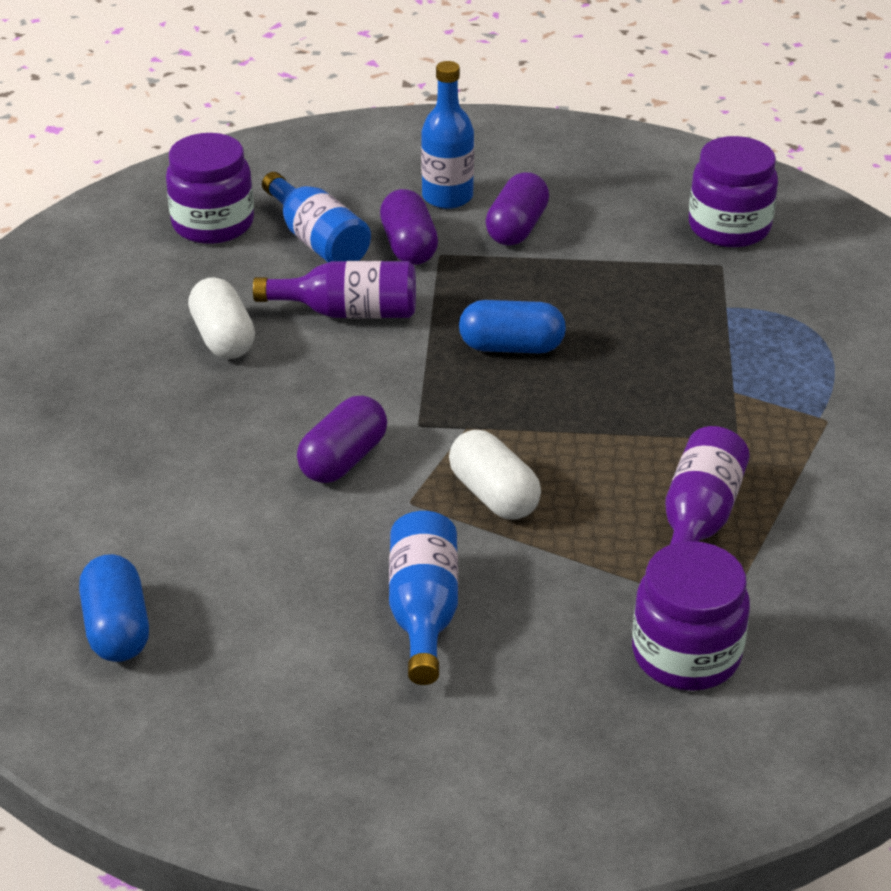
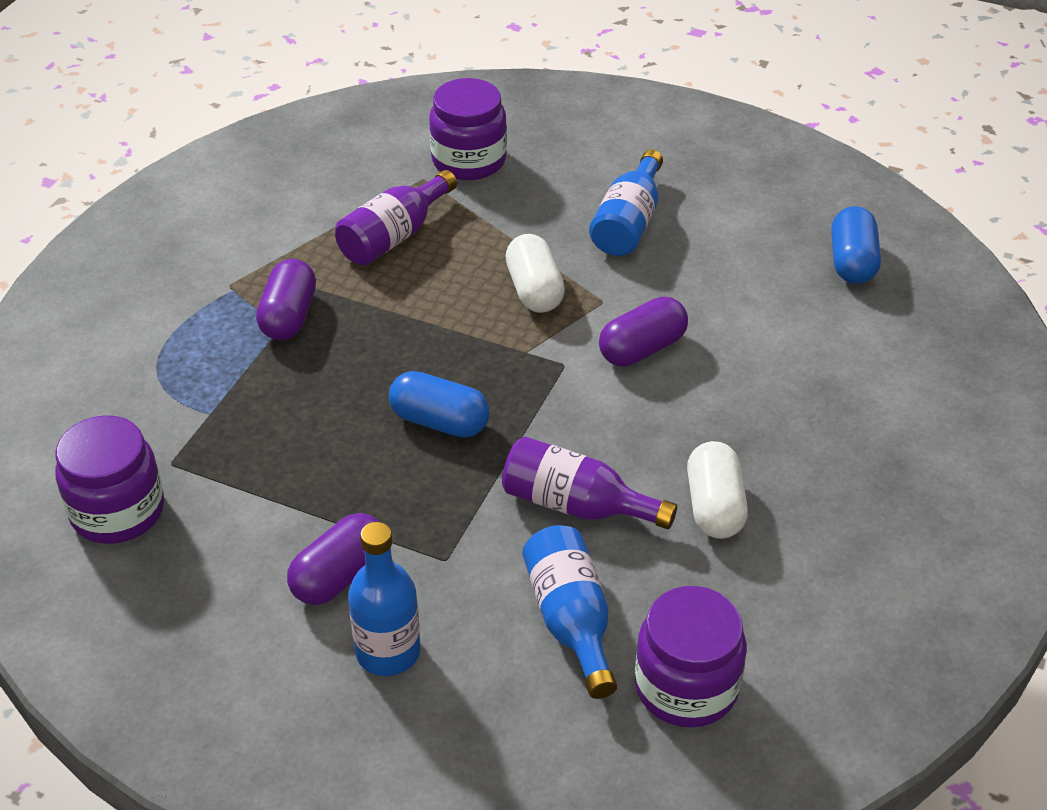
camera: 160 degrees left, 5 degrees up
purple capsule [380,189,438,265] -> purple capsule moved to [256,259,316,340]

